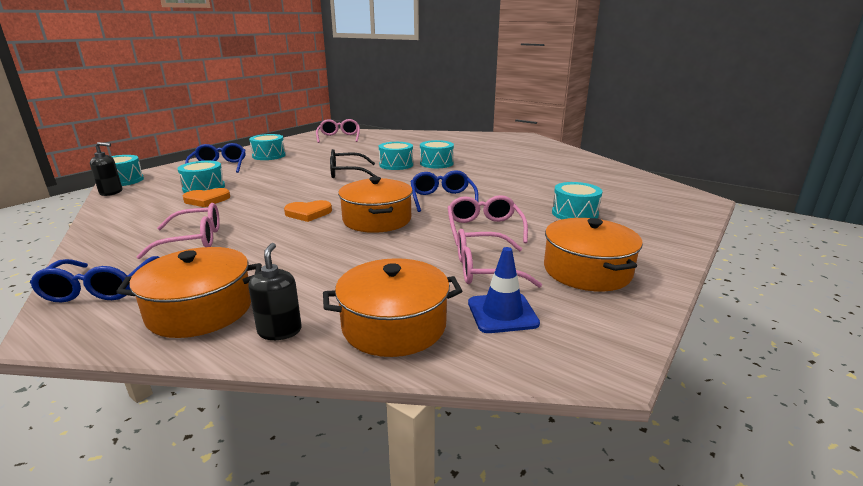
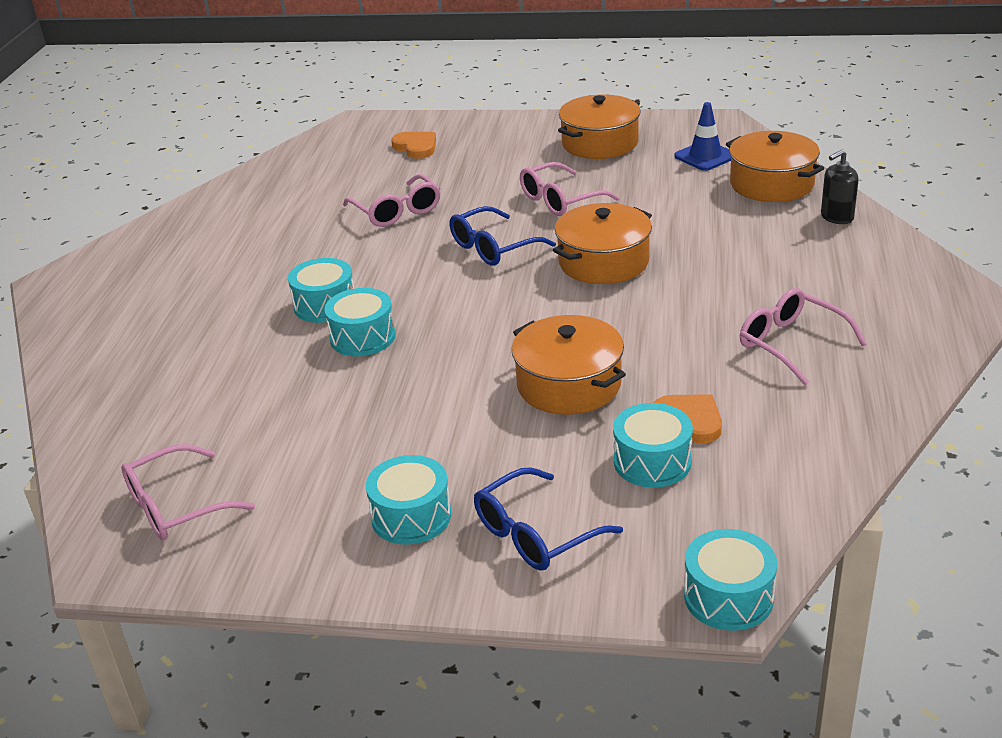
camera: 115 degrees left, 10 degrees up
blue glasses [30,256,160,303] -> none
black soap dispenser [90,142,122,196] -> none
orange pot [116,247,262,338] -> orange pot moved to [512,315,626,415]
orange heart [284,200,332,222] -> orange heart moved to [391,132,436,159]
black glasses [330,149,376,178] -> none
pink glasses [457,229,542,288] -> pink glasses moved to [343,174,440,227]
turquoise drum [552,182,602,220] -> none

